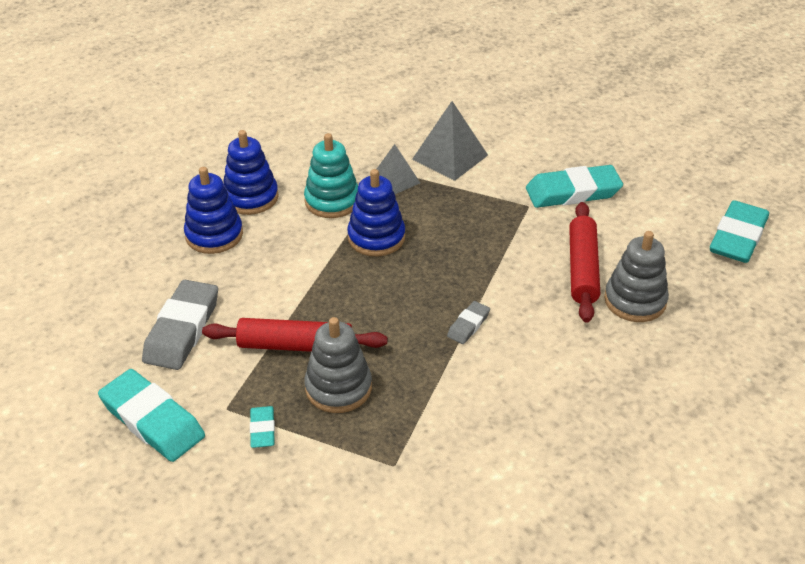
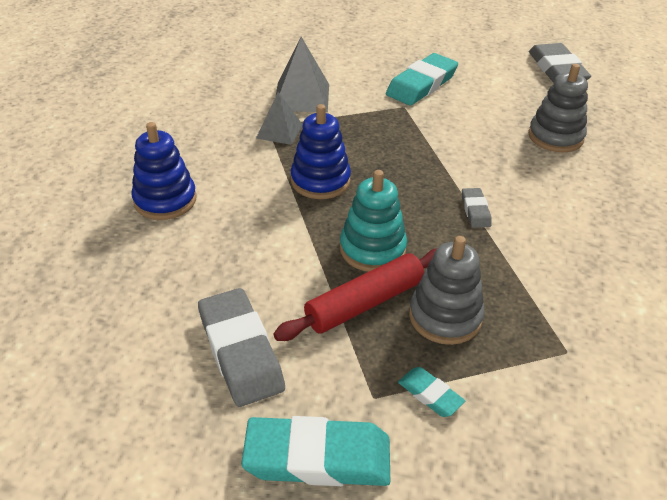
camera: 40 degrees left, 0 degrees up
blue stacking toy [184,167,243,254] -> none
turquoise stacking toy [304,133,358,218] -> turquoise stacking toy moved to [340,170,407,272]
red rolling pin [569,202,600,323] -> none
turquoise eraser [710,200,769,263] -> grey eraser [529,43,591,82]

